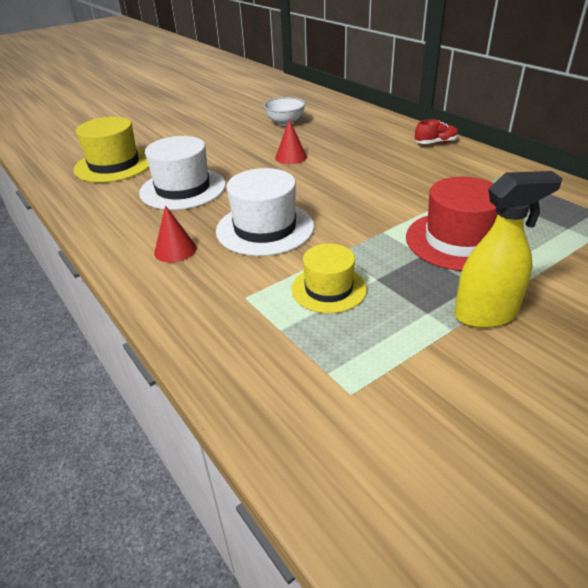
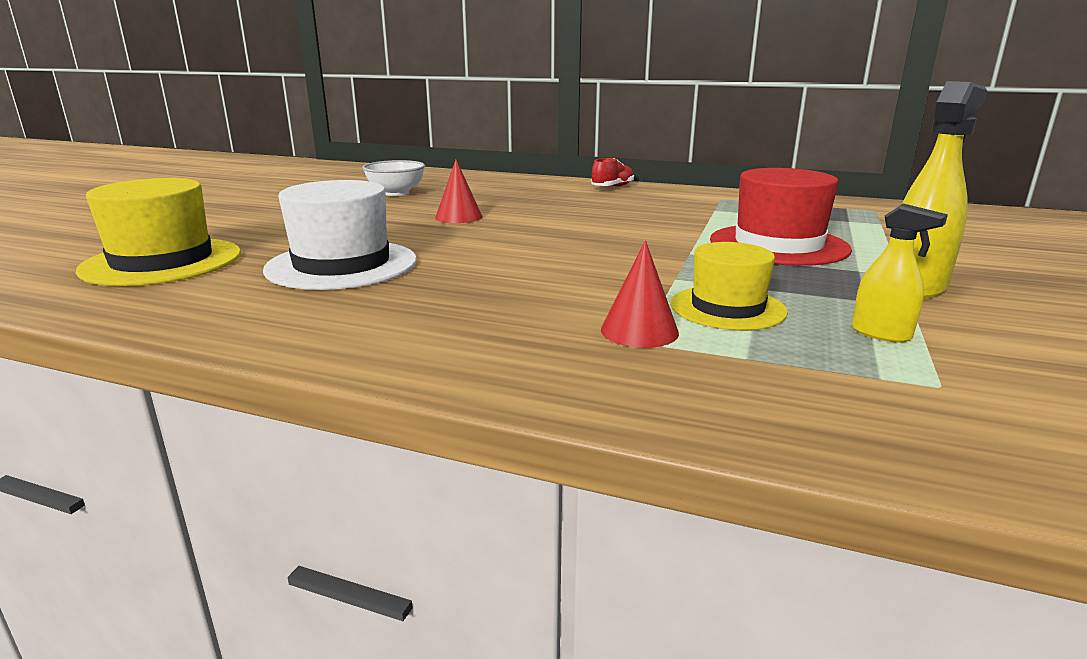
camera: 35 degrees left, 15 degrees down
red cone [154,205,196,262] -> red cone moved to [601,240,679,348]
white hat [216,168,314,256] -> none
none -> yellow spray bottle [852,203,948,343]

